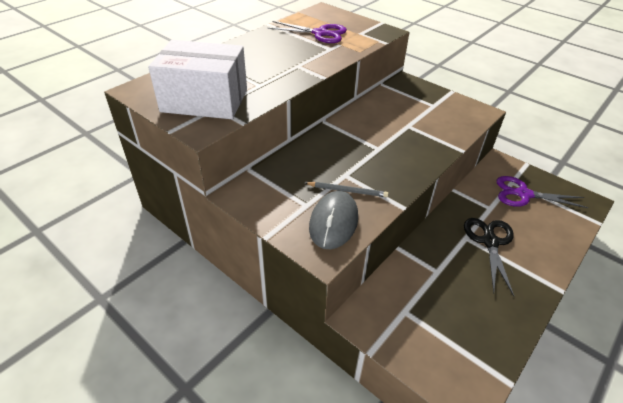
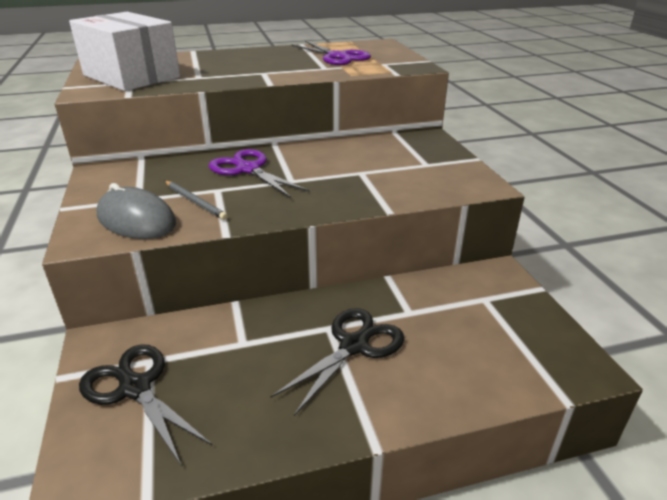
camera: 35 degrees right, 10 degrees down
grey mouse [309,191,358,249] -> grey mouse turned 75 degrees clockwise [96,183,176,239]
purple scissors [496,176,588,208] -> purple scissors moved to [209,149,309,198]
none -> black scissors [79,344,213,465]

